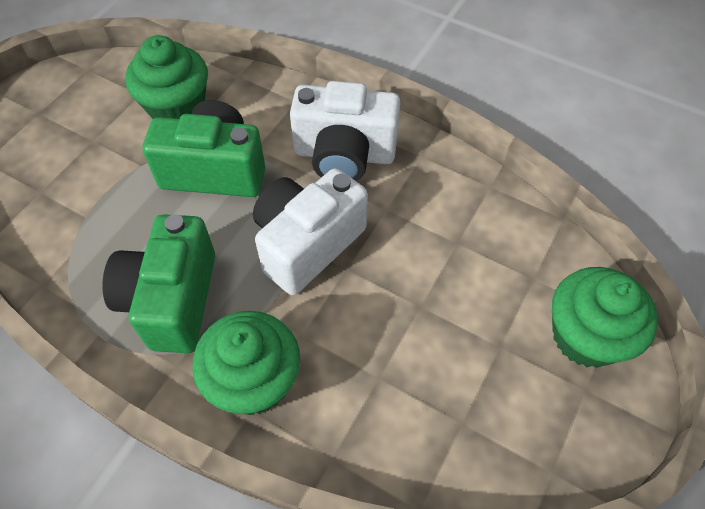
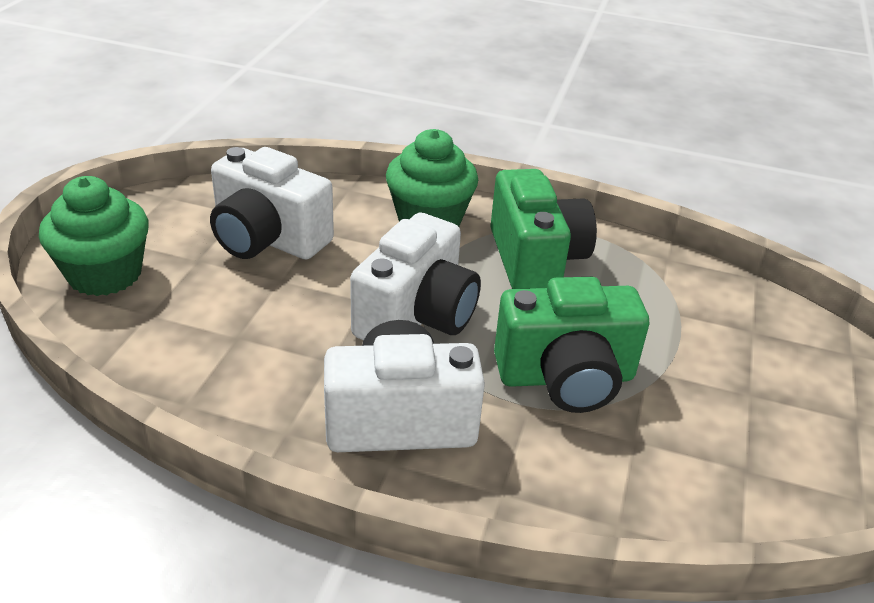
camera: 165 degrees right, 20 degrees down
green cupcake [125,35,208,119] -> none
none -> white camera [210,147,334,259]

